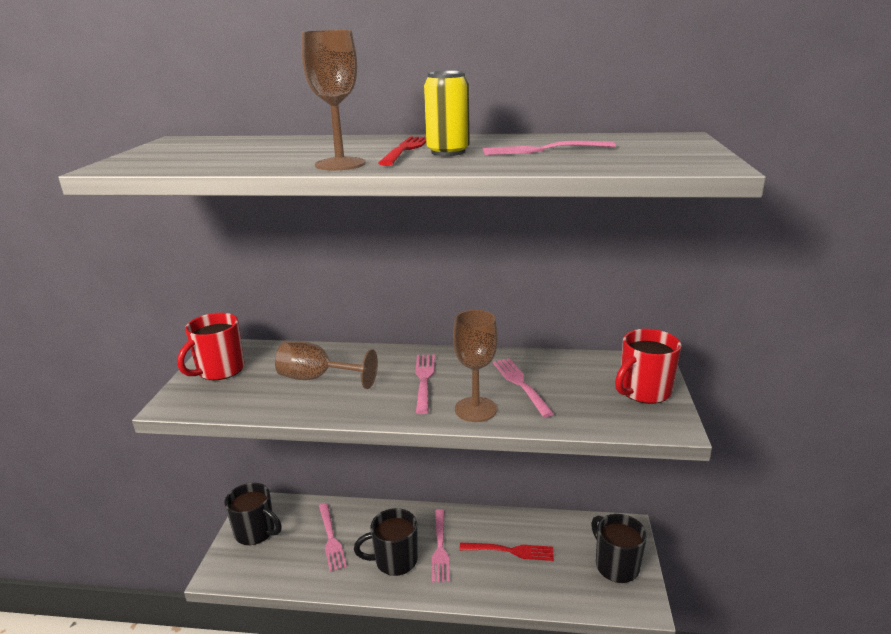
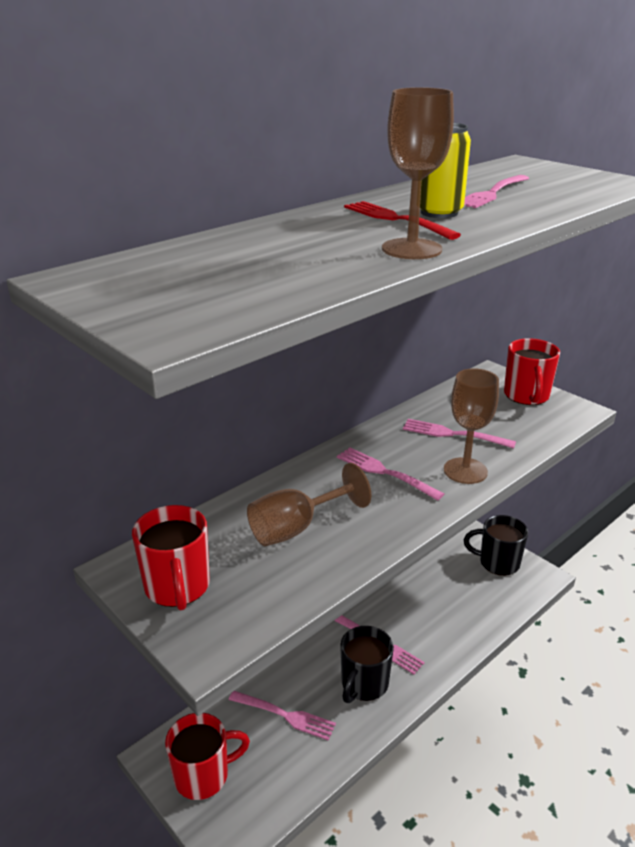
camera: 50 degrees left, 5 degrees up
black mug [224,483,282,545] -> red mug [165,713,250,800]
red fork [460,543,554,561] -> none

